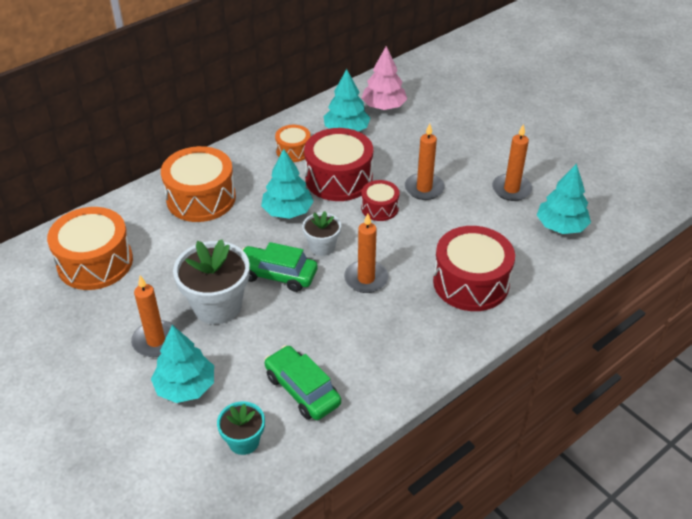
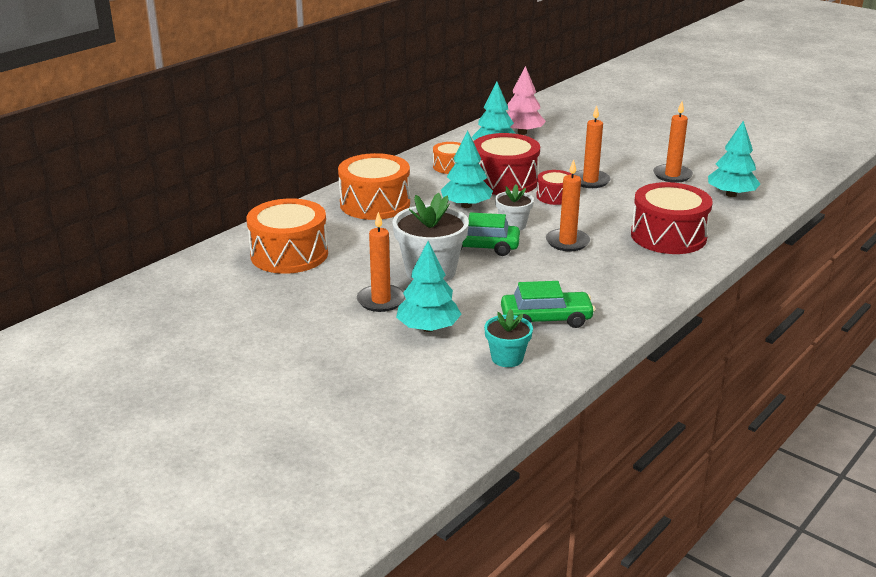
camera: 10 degrees left, 15 degrees down
green car [264,345,341,420] -> green car turned 135 degrees clockwise [501,281,595,328]

